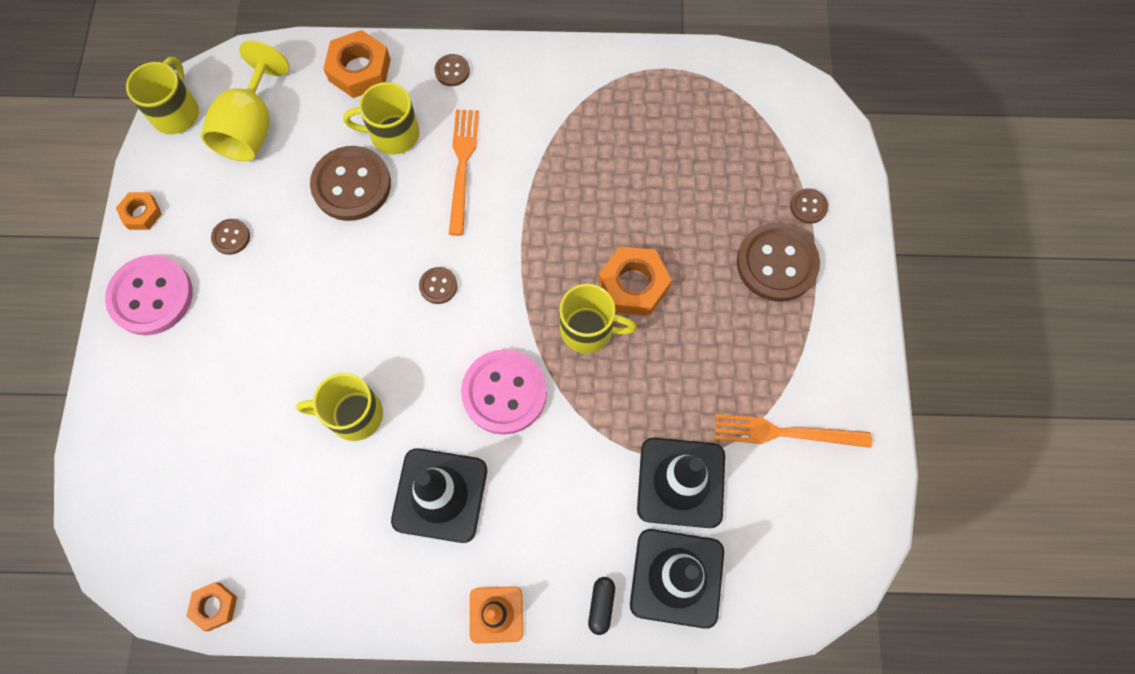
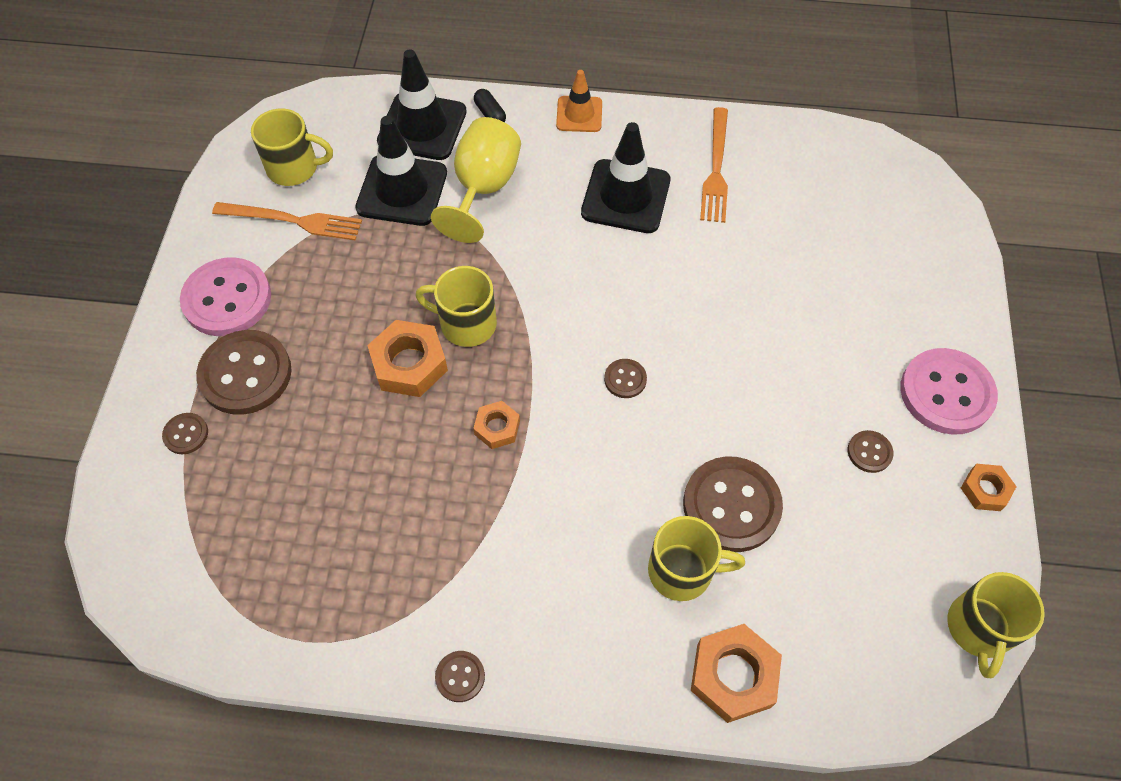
camera: 175 degrees left, 10 degrees down
orange nut [186,582,237,631] -> orange nut moved to [473,401,520,449]
yellow goblet [201,41,290,162] -> yellow goblet moved to [431,117,521,243]
yellow mug [296,373,383,441] -> yellow mug moved to [251,108,333,186]
brown button [434,54,470,86] -> brown button moved to [435,651,485,702]
orange fork [449,109,479,236] -> orange fork moved to [700,107,728,223]
pink button [461,349,547,435] -> pink button moved to [180,257,271,336]
black capsule [588,577,615,635] -> black capsule turned 45 degrees counterclockwise [474,89,506,122]

